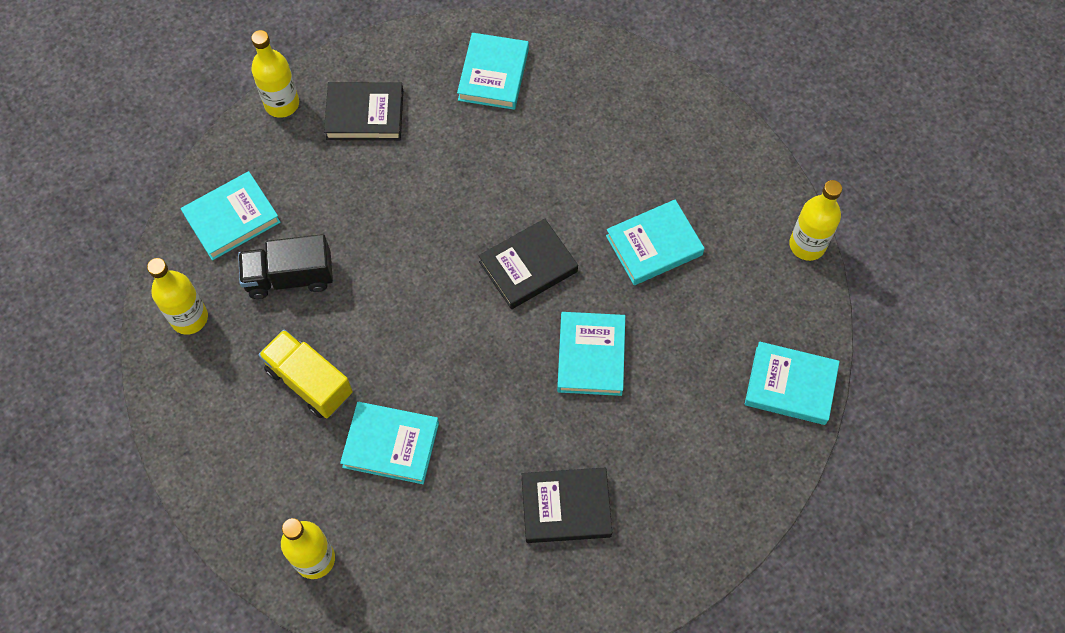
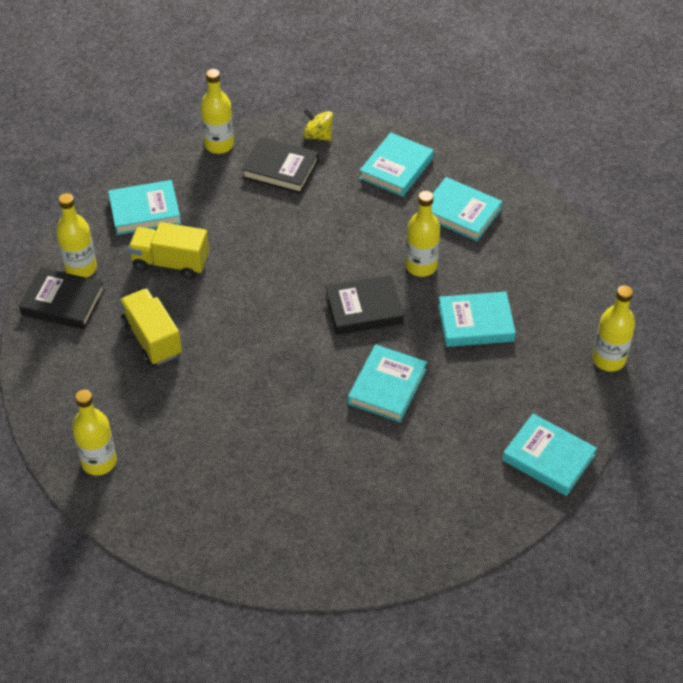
camera: 20 degrees right, 15 degrees down
black truck [238,234,333,299] -> yellow truck [128,222,209,279]
turquoise book [340,402,439,484] -> turquoise book moved to [432,177,502,241]
black book [522,468,612,543] -> black book moved to [19,268,105,329]
none -> yellow spinning top [303,109,333,141]
none -> yellow bottle [406,191,440,277]

